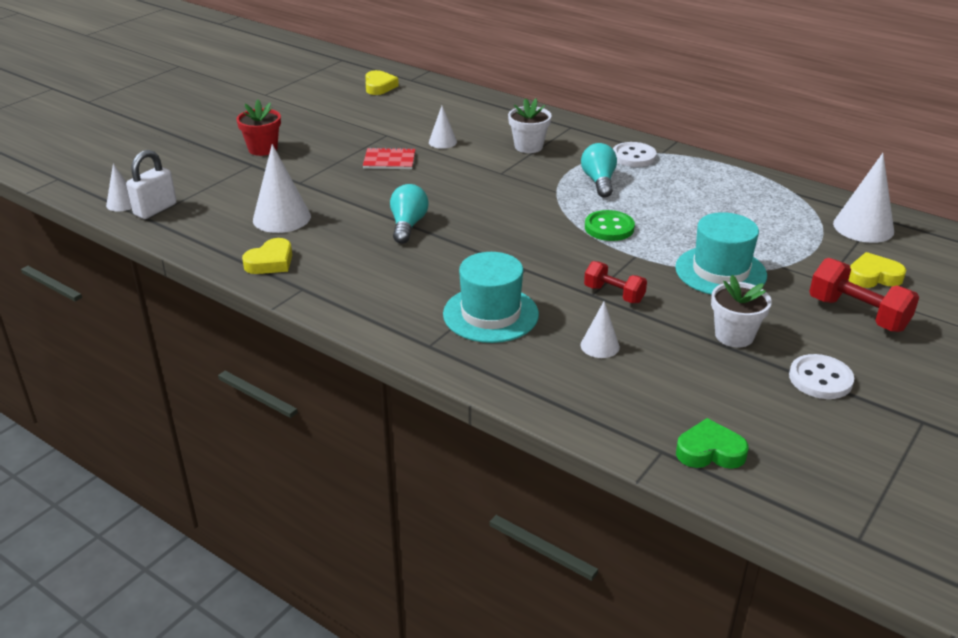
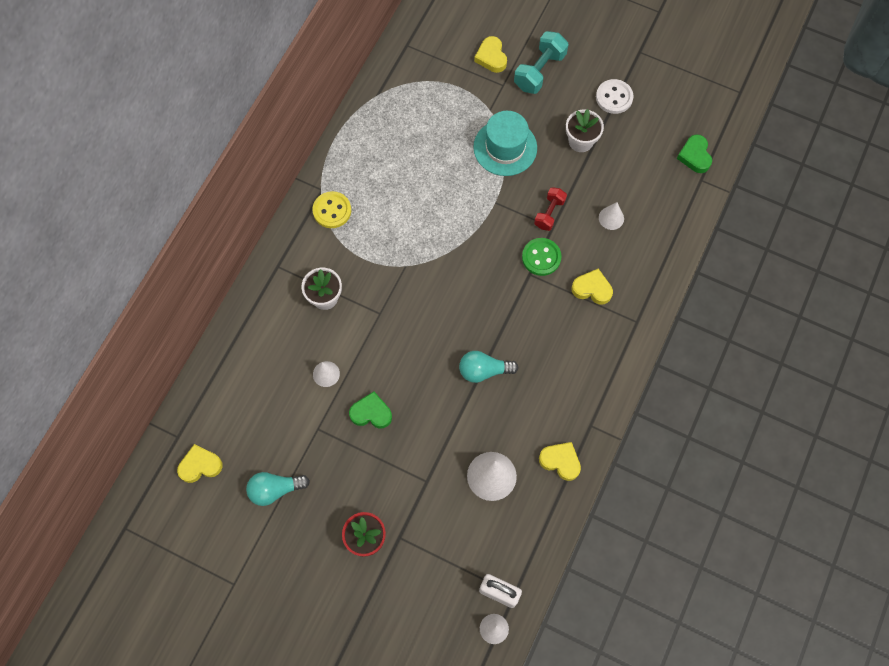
camera: 100 degrees left, 35 degrees up
red notebook [363,147,416,169] -> green heart [349,392,392,429]
turquoise hat [443,252,539,343] -> yellow heart [571,269,613,305]
turquoise light bulb [581,143,617,198] -> turquoise light bulb moved to [246,472,310,506]
green button [585,210,635,241] -> green button moved to [522,238,562,276]
white button [613,142,657,167] -> yellow button [312,191,351,228]
red dumbbell [809,258,919,332] -> turquoise dumbbell [514,31,569,94]
white cone [833,153,894,243] -> none

